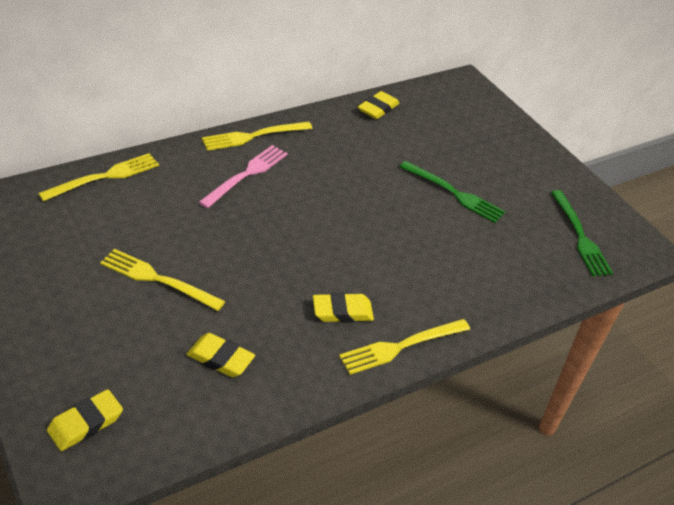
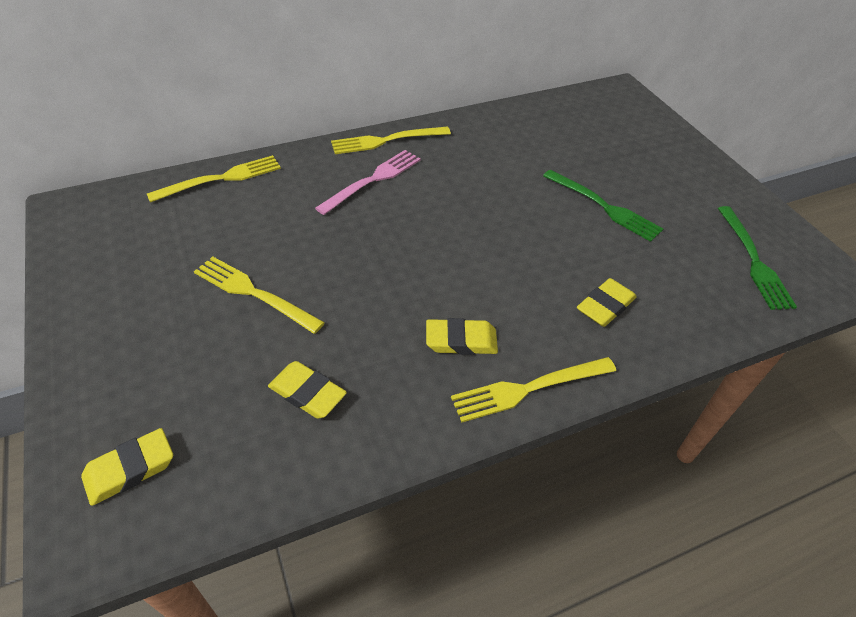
camera: 10 degrees right, 5 degrees up
yellow eraser [358,91,399,119] -> yellow eraser moved to [577,278,637,327]

